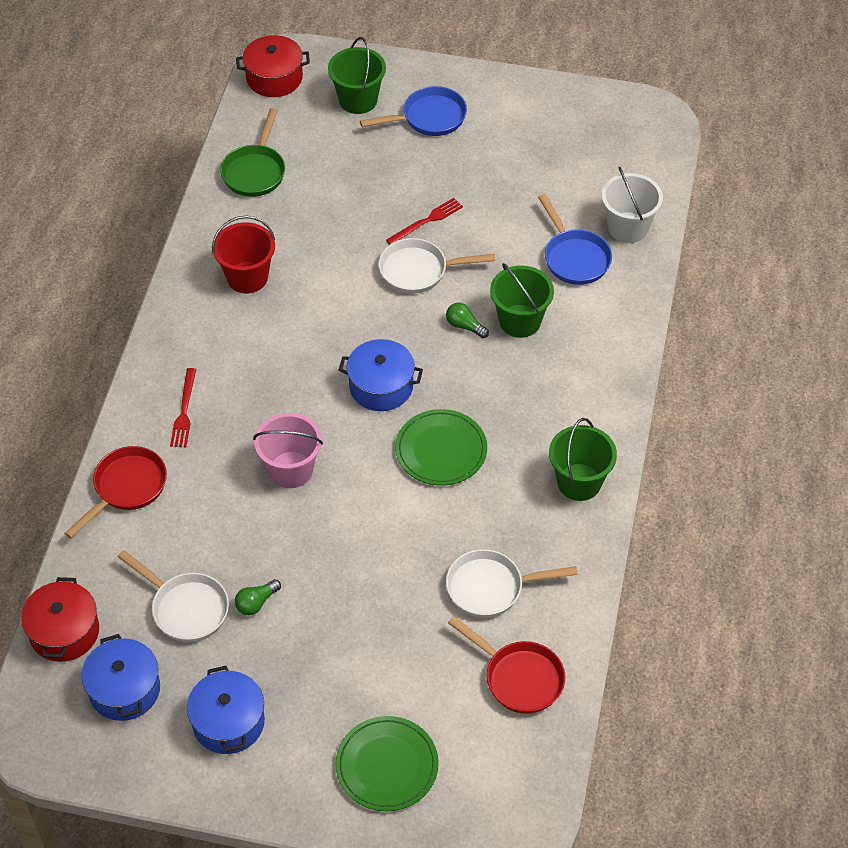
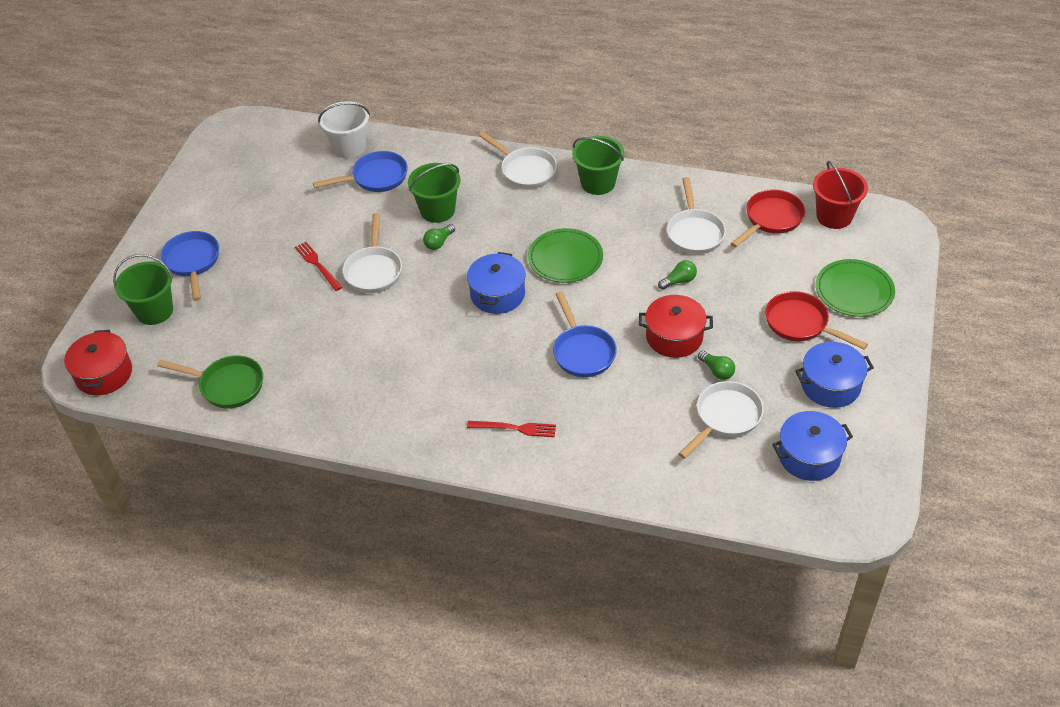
camera: 85 degrees left, 5 degrees down
red pot [21,577,99,662] -> red pot moved to [638,295,713,358]
red pan [65,446,167,538] -> red pan moved to [765,291,868,350]
red bucket [212,216,275,293] -> red bucket moved to [813,161,868,229]
pink bucket [253,413,323,488] -> blue pan [553,291,617,377]
none -> white pan [478,132,557,189]
none -> green light bulb [658,260,697,290]

